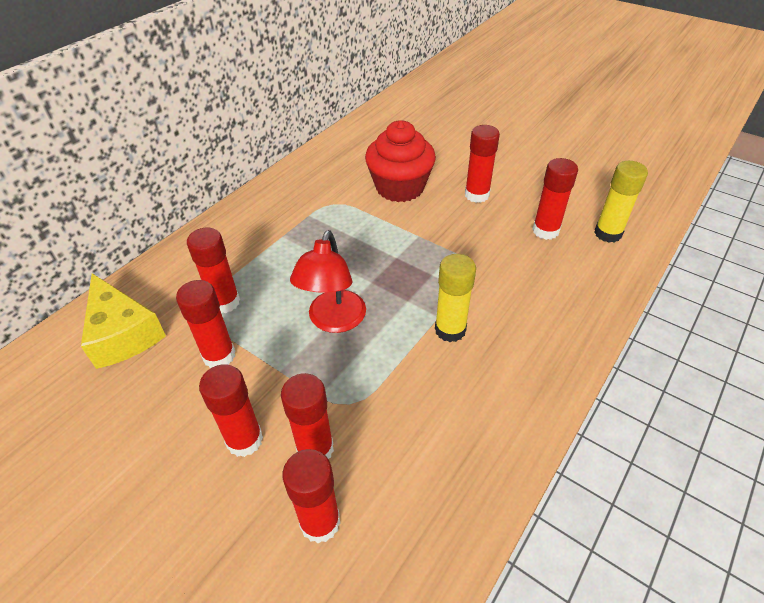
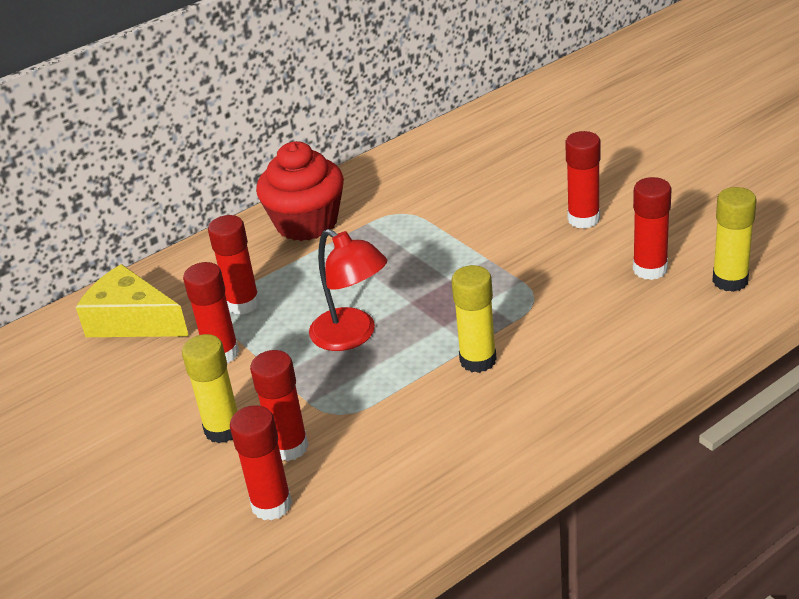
camera: 20 degrees right, 10 degrees down
yellow cheese [81,273,166,369] -> yellow cheese turned 135 degrees clockwise [76,264,189,337]
red glue stick [199,364,263,457] -> yellow glue stick [182,334,237,443]
red lamp [290,230,366,333] -> red lamp turned 75 degrees counterclockwise [309,229,387,351]
red cupcake [365,120,436,202] -> red cupcake moved to [256,141,344,241]

